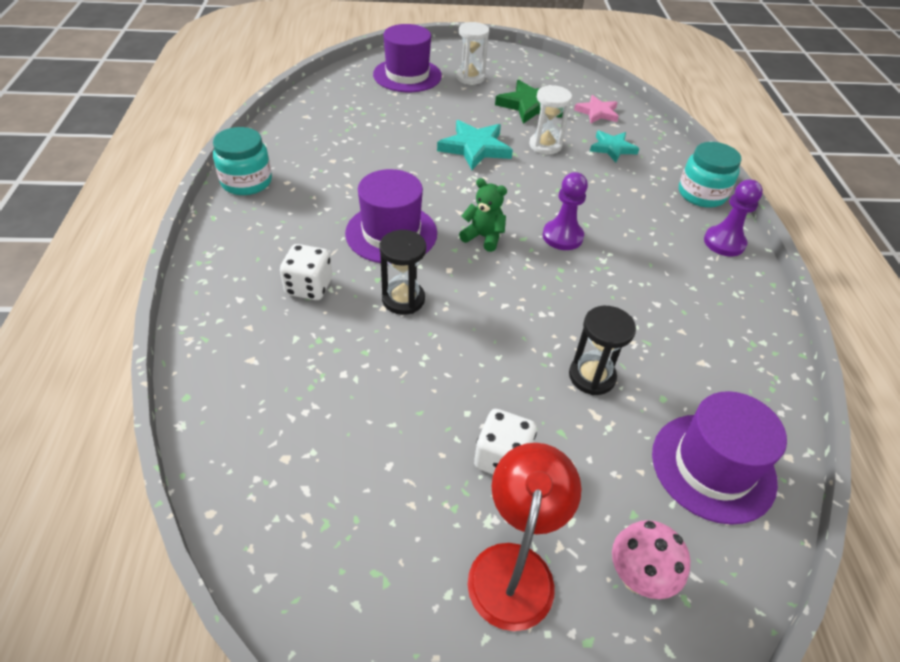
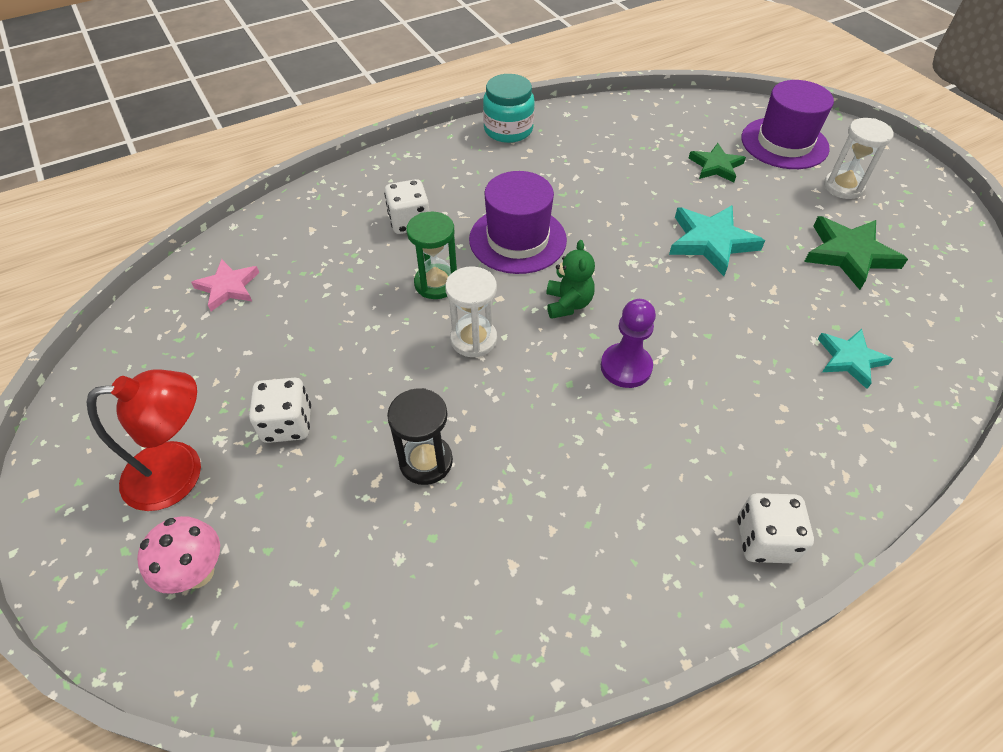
camera: 65 degrees right, 5 degrees up
black hourglass [379,230,426,315] -> green hourglass [406,212,457,299]
white hourglass [529,85,572,154] -> white hourglass moved to [445,266,497,358]
pink star [574,95,619,124] -> pink star moved to [191,259,259,311]
purple hat [652,391,787,525] -> none
turquoise jar [679,142,742,208] -> none
purple pawn [704,179,763,256] -> white dice [737,493,814,563]
none -> green star [689,143,746,182]

